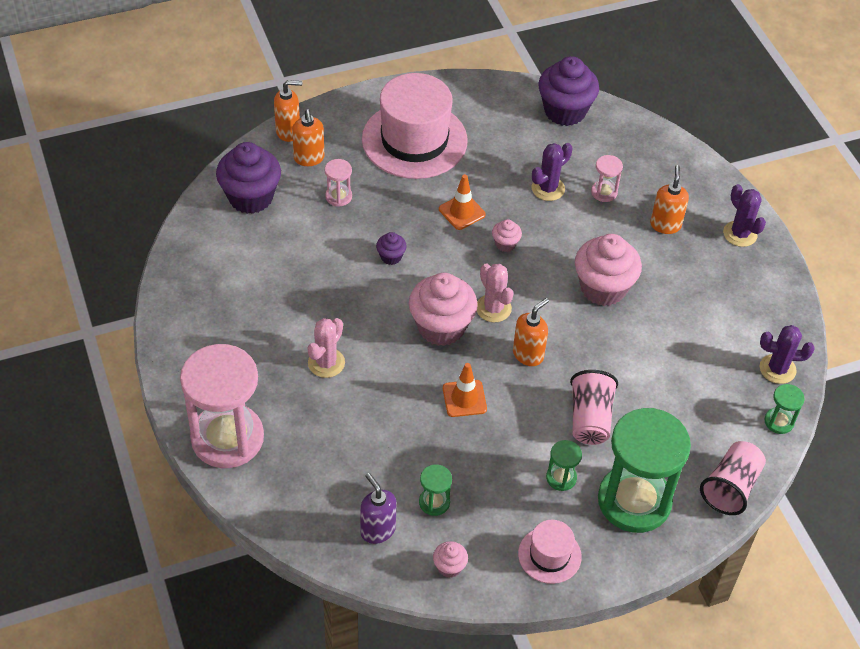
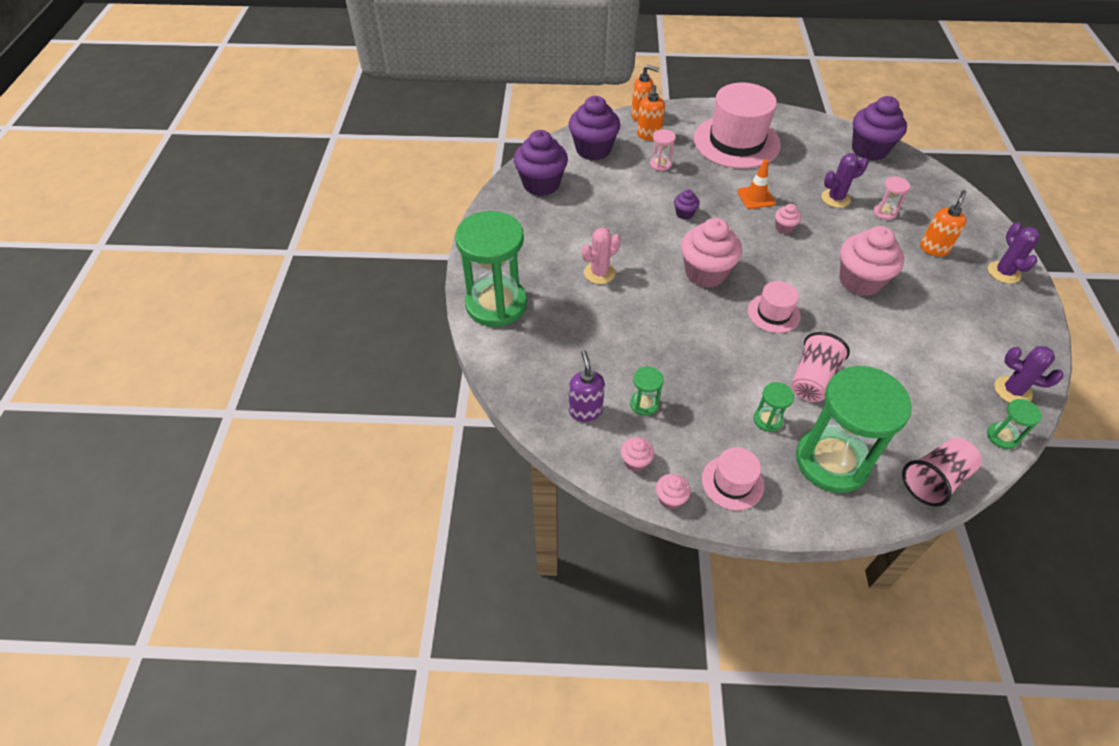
camera: 25 degrees right, 0 degrees up
pink hourglass [180,344,264,468] -> green hourglass [455,211,527,327]
orange traffic cone [443,363,487,417] -> none
pink cactus [477,264,513,322] -> none
orange soap dispenser [513,298,549,366] -> pink hat [748,281,801,333]
none -> purple cupcake [514,130,568,196]
none -> pink cupcake [656,474,691,509]

